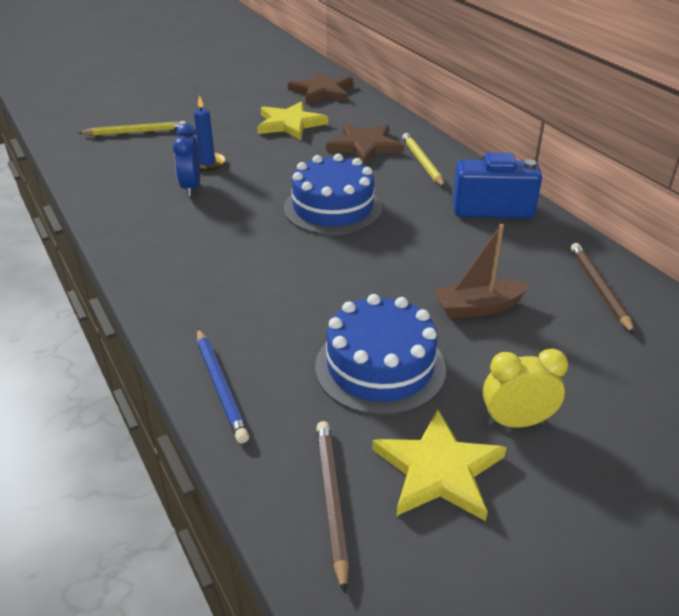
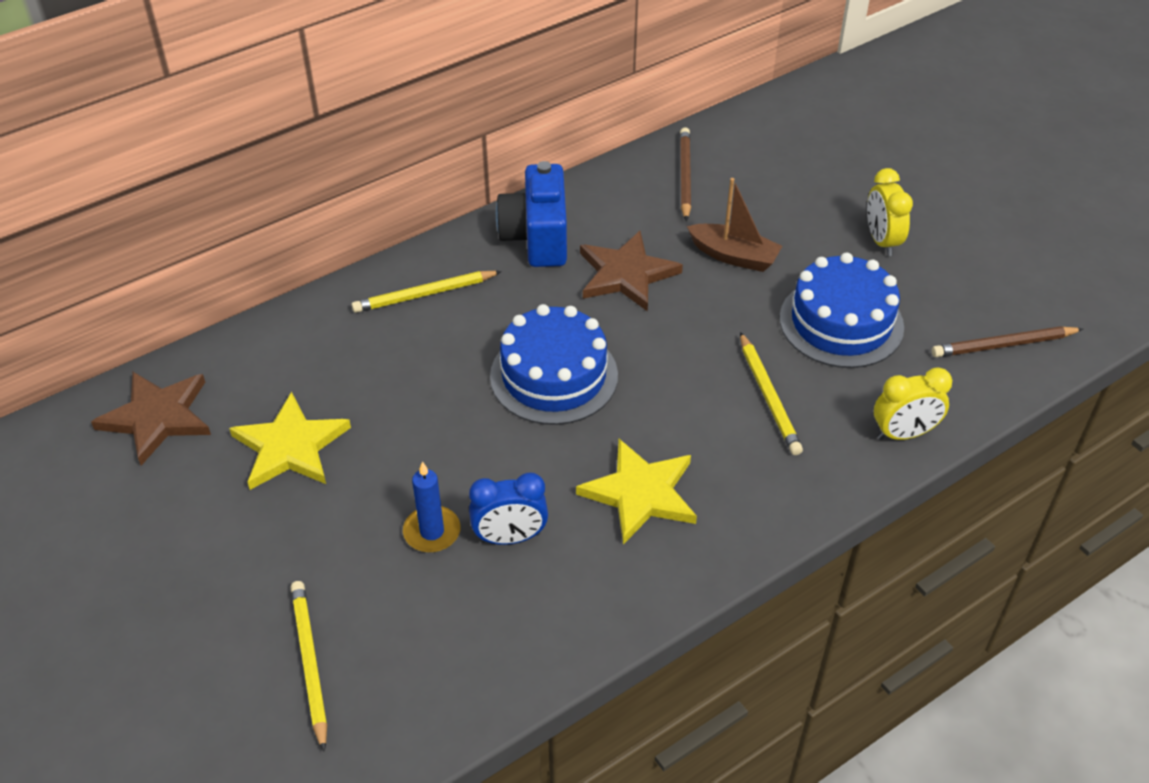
camera: 95 degrees left, 10 degrees up
blue pencil [197,328,249,443] -> yellow clock [874,367,952,440]
brown star [326,123,404,165] -> brown star moved to [580,231,683,312]
yellow star [372,409,507,521] -> yellow star moved to [576,439,697,544]
brown boat [433,224,530,319] -> brown boat turned 45 degrees counterclockwise [687,178,782,272]
brown pencil [571,243,635,335] -> brown pencil turned 105 degrees clockwise [680,127,691,221]
none -> yellow pencil [740,332,803,455]

